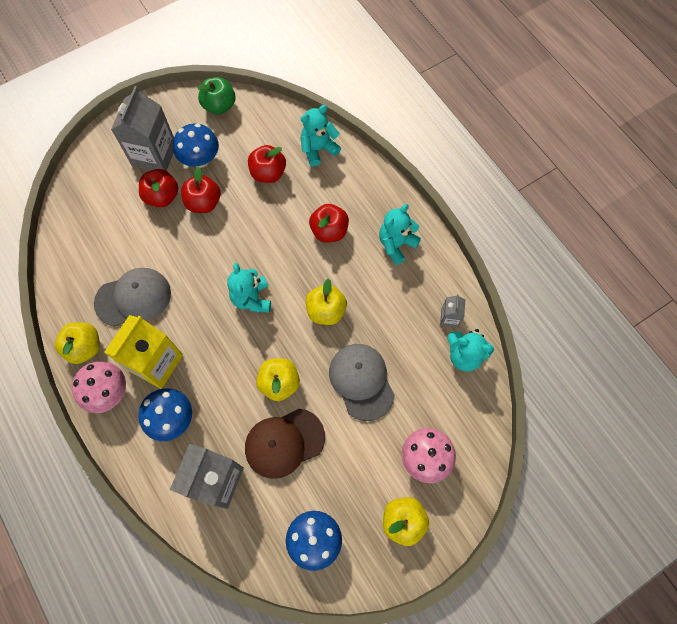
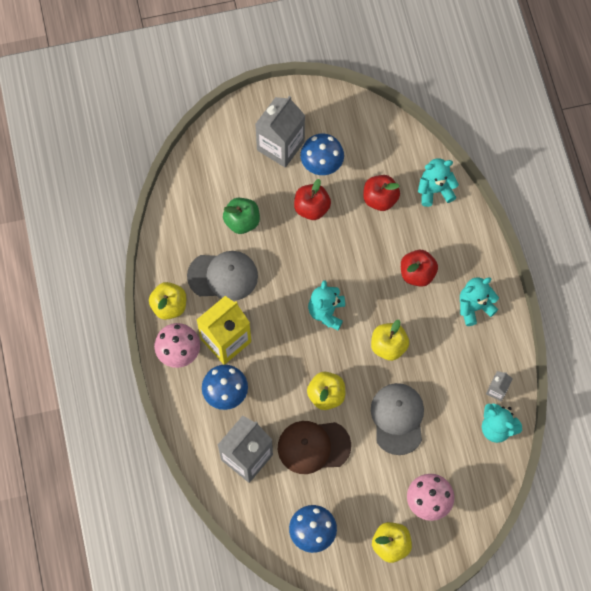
camera: 20 degrees right, 0 degrees up
red apple [139,169,178,207] -> none
green apple [197,77,235,114] -> green apple moved to [223,198,260,234]

